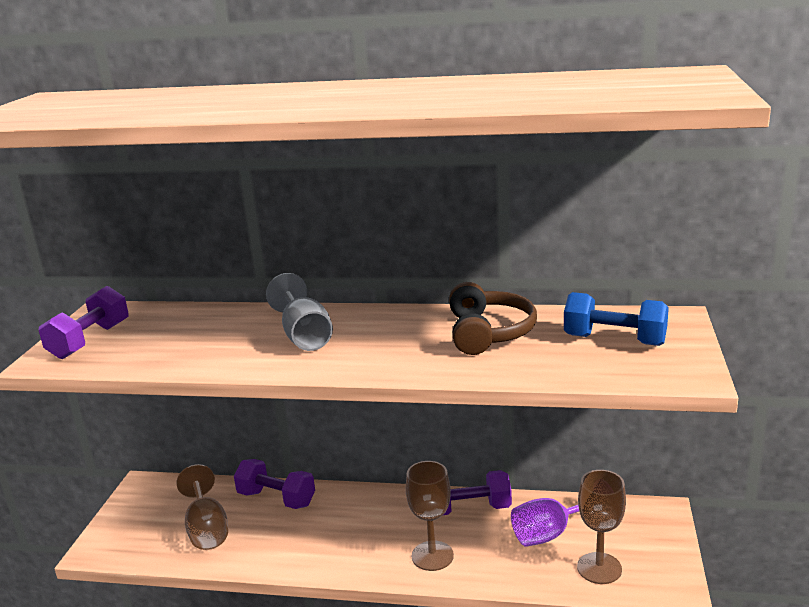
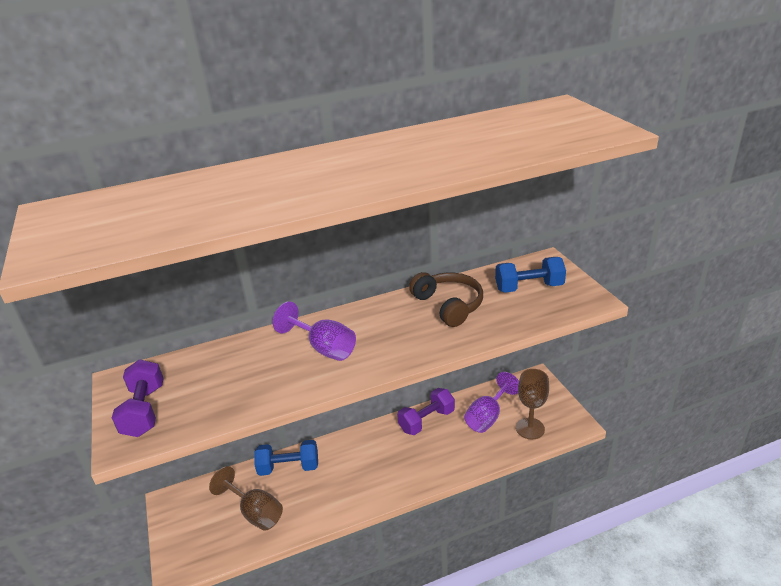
camera: 30 degrees left, 10 degrees up
purple dumbbell [234,459,315,509] -> blue dumbbell [254,440,318,476]
grey goblet [266,273,333,351] -> purple goblet [273,301,356,361]
brown goblet [406,461,454,571] -> none

